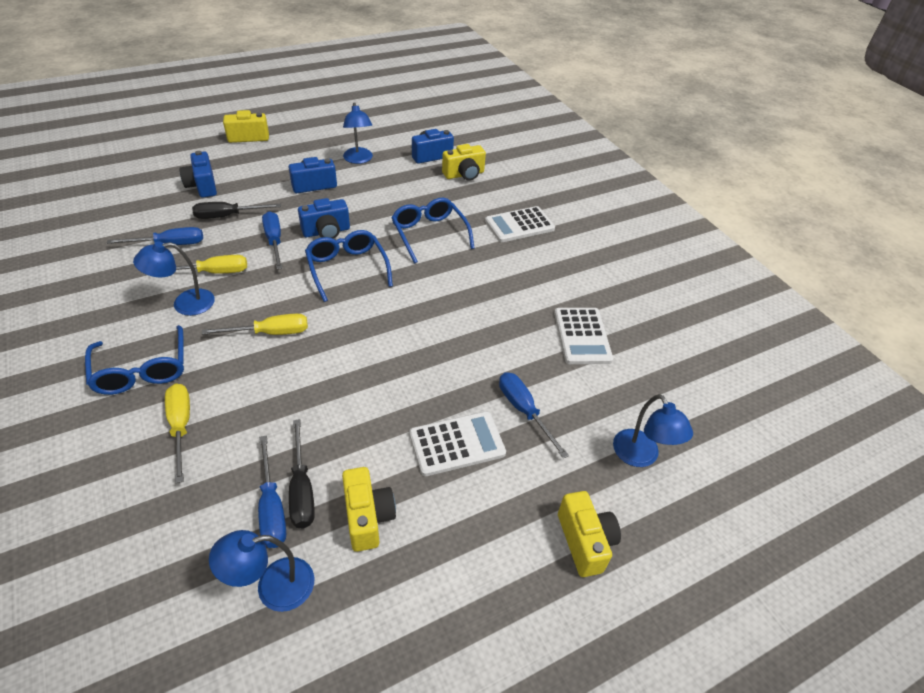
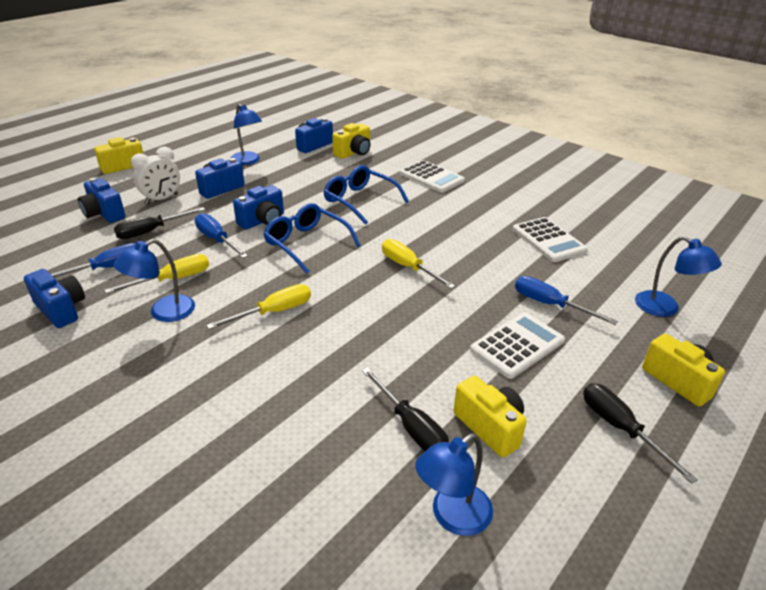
camera: 20 degrees left, 10 degrees down
blue glasses [85,325,184,395] -> none
yellow screwdriver [165,384,190,483] -> yellow screwdriver moved to [382,239,455,289]
blue screwdriver [258,435,286,548] -> none
white calculator [485,206,555,242] -> white calculator turned 90 degrees counterclockwise [399,160,465,193]
none -> blue camera [24,269,85,328]
none -> white clock [131,146,180,204]
none -> black screwdriver [583,383,698,484]

